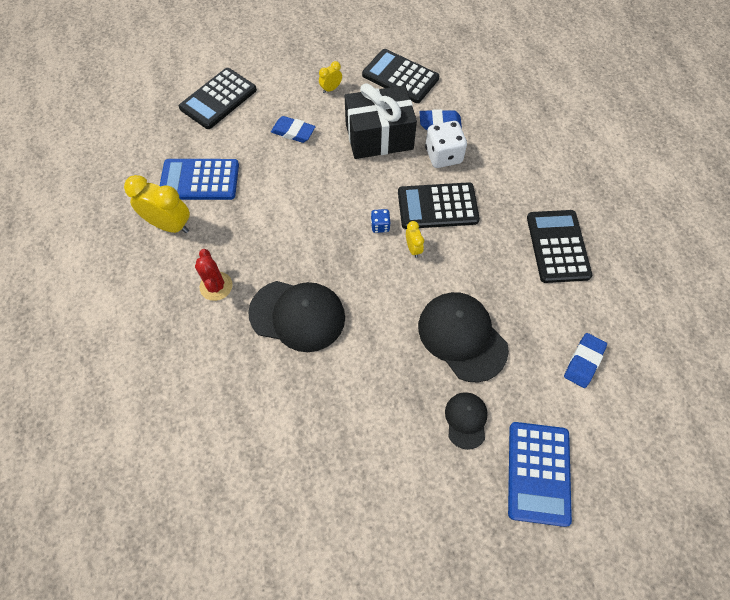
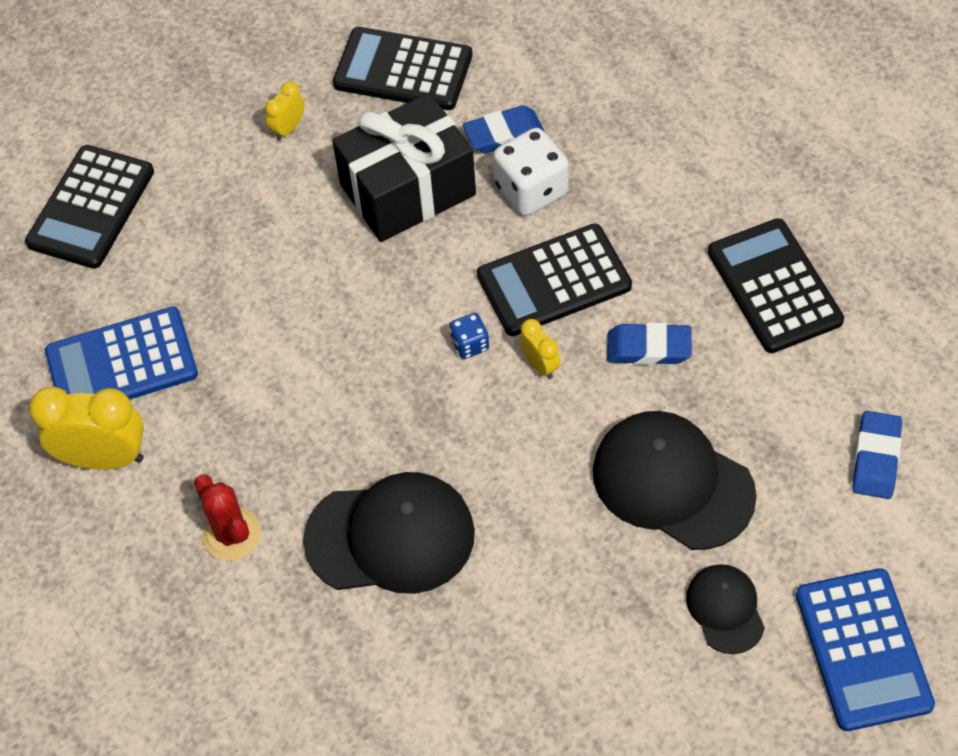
camera: 15 degrees left, 5 degrees down
blue eraser [271,116,316,143] -> blue eraser moved to [607,322,692,365]

